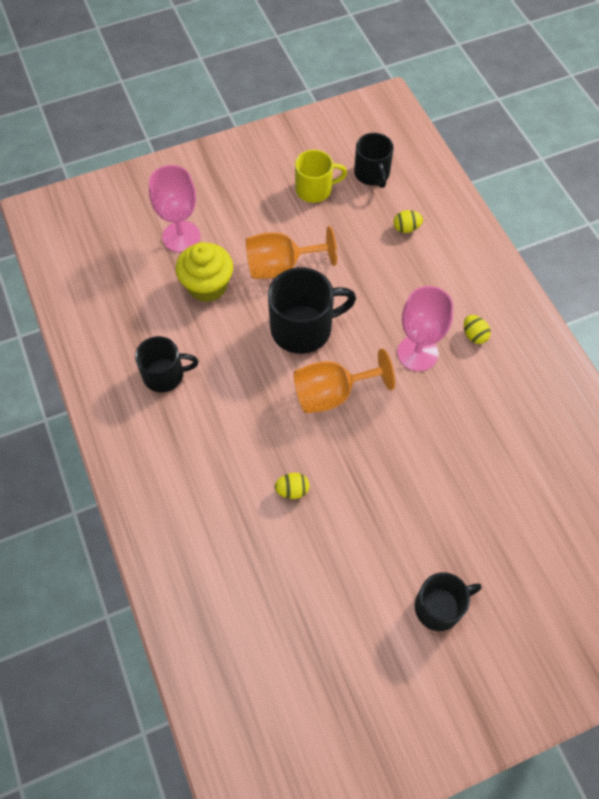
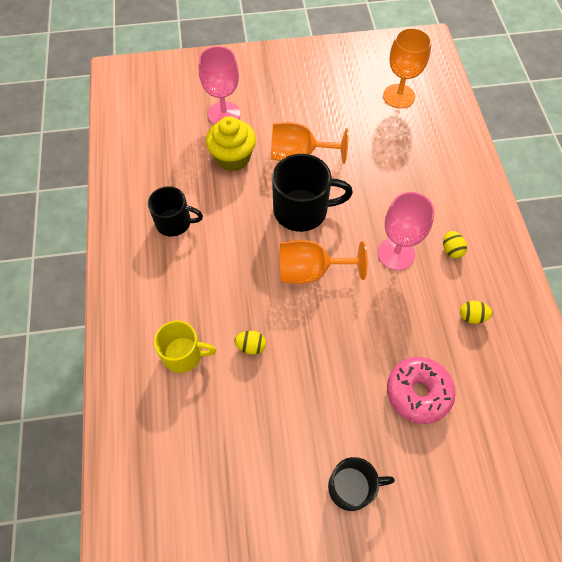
camera: 15 degrees right, 0 degrees up
yellow mug [295,150,347,203] -> yellow mug moved to [154,321,216,373]
black mug [354,133,394,188] -> orange goblet [383,28,432,109]
yellow egg [394,210,423,233] -> yellow egg moved to [460,301,492,324]
none -> pink donut [387,357,455,424]

